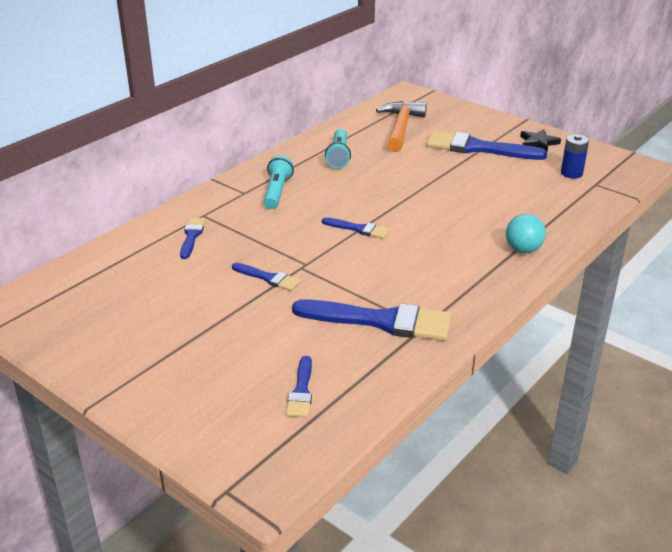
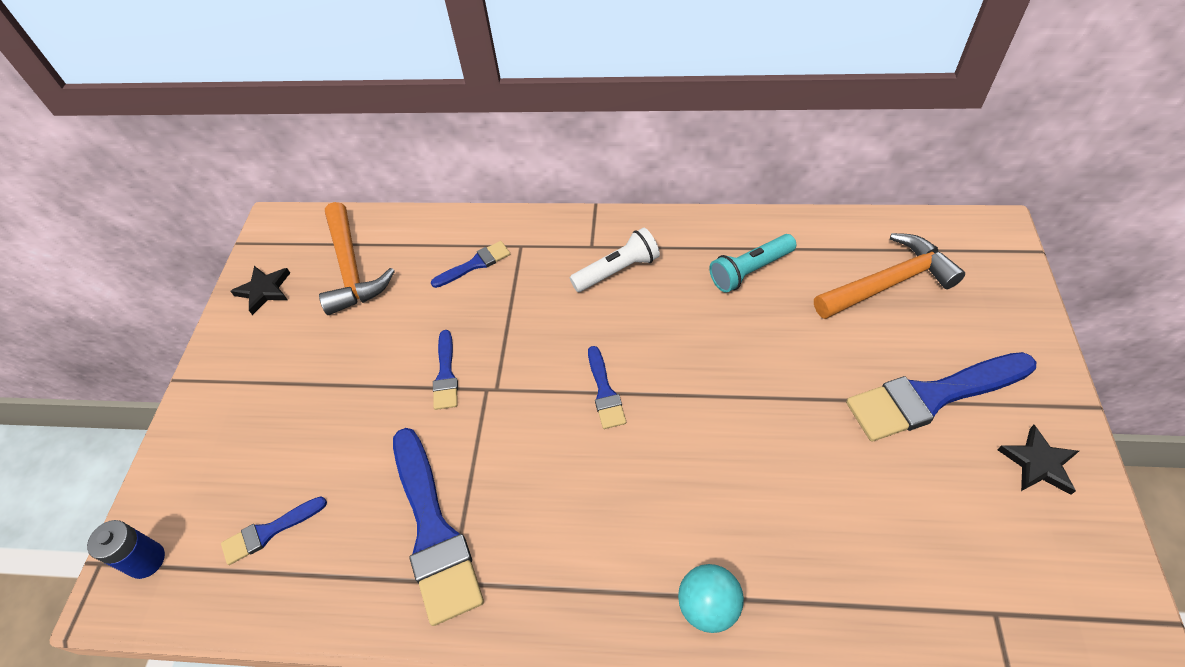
camera: 60 degrees right, 20 degrees up
turquoise flashlight [264,155,294,209] -> white flashlight [570,228,660,292]
blue brush [426,131,547,160] -> blue brush turned 90 degrees counterclockwise [846,352,1036,442]
blue battery [561,134,589,179] -> blue battery moved to [87,520,165,579]
none -> black star [231,266,290,315]
none -> orange hammer [319,202,395,315]

